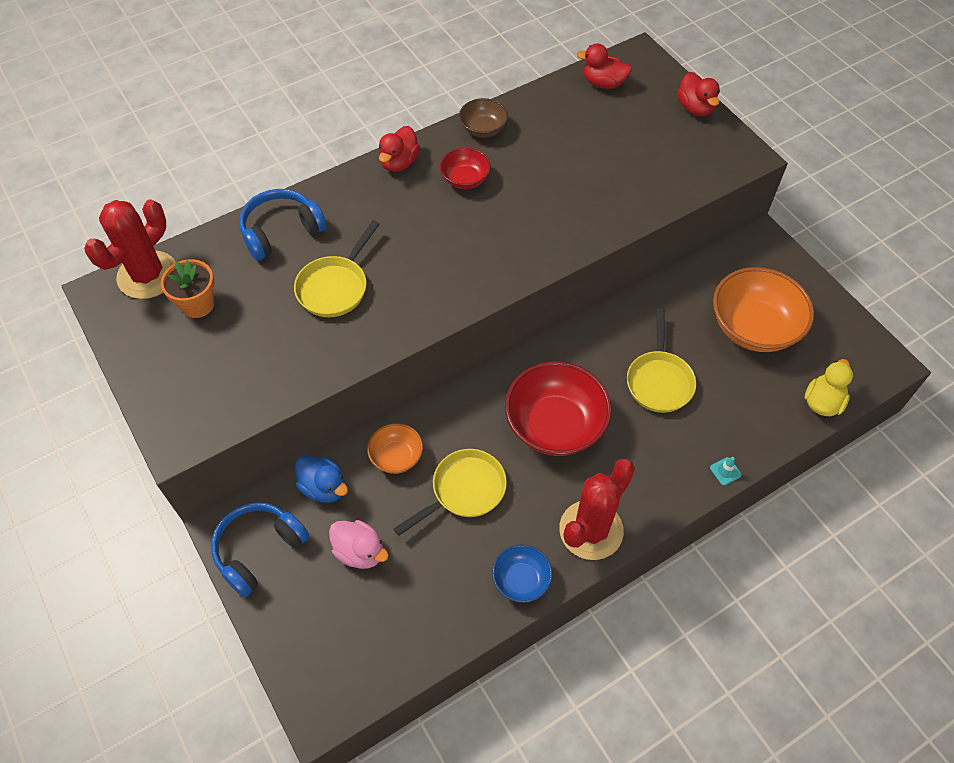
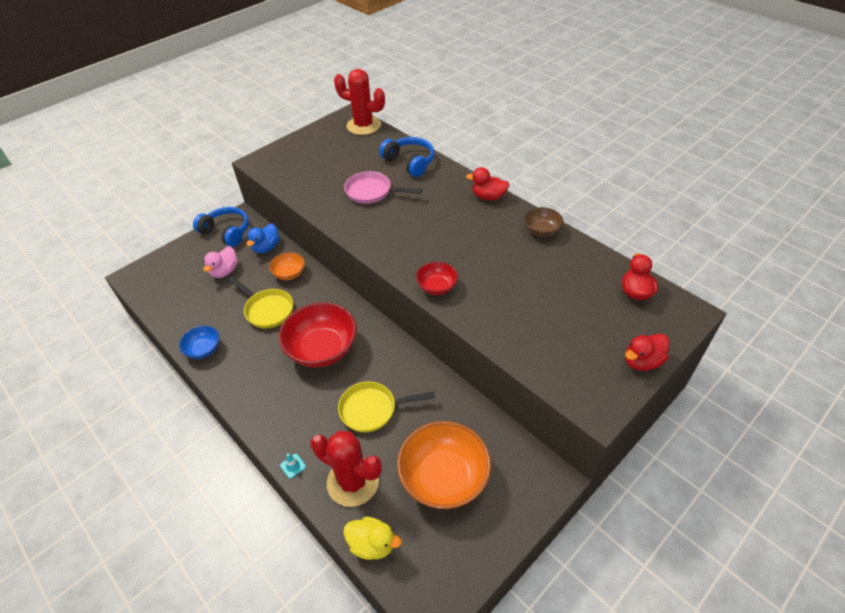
camera: 80 degrees right, 10 degrees down
orange flower pot [161,259,214,318] -> none
yellow pan [294,220,380,317] -> pink pan [344,171,422,204]
red bowl [440,148,491,189] -> red bowl moved to [416,261,458,295]
red cactus [559,459,635,560] -> red cactus moved to [311,431,382,507]

